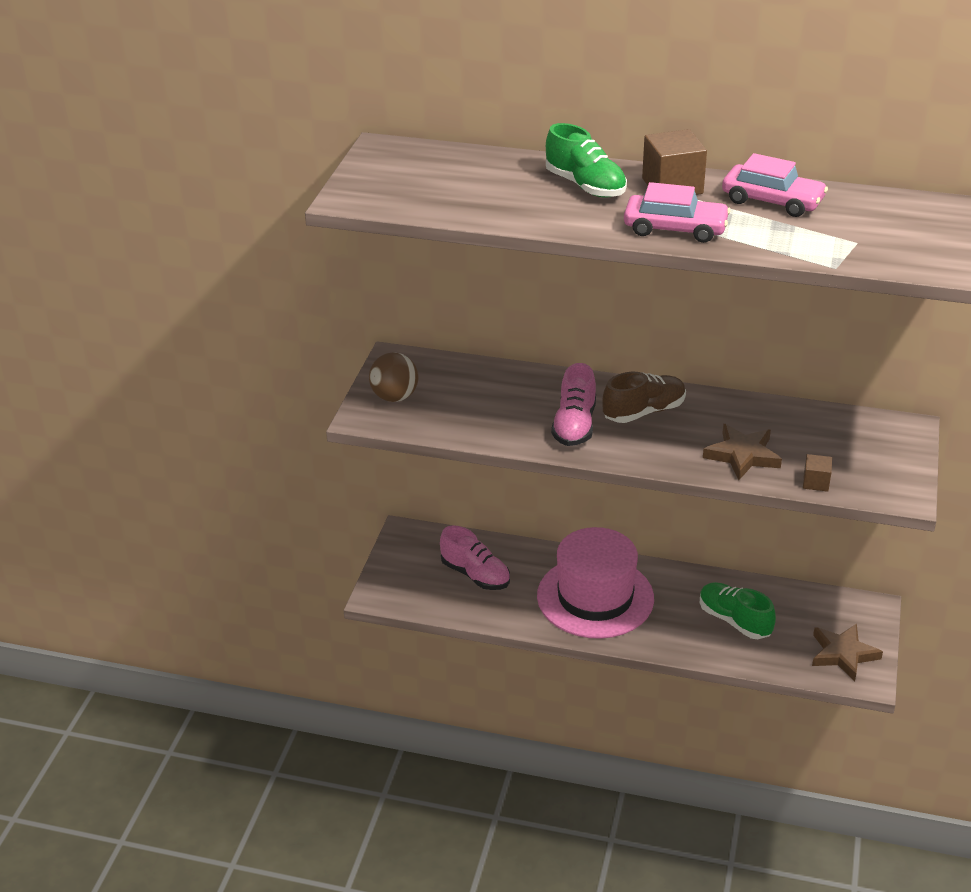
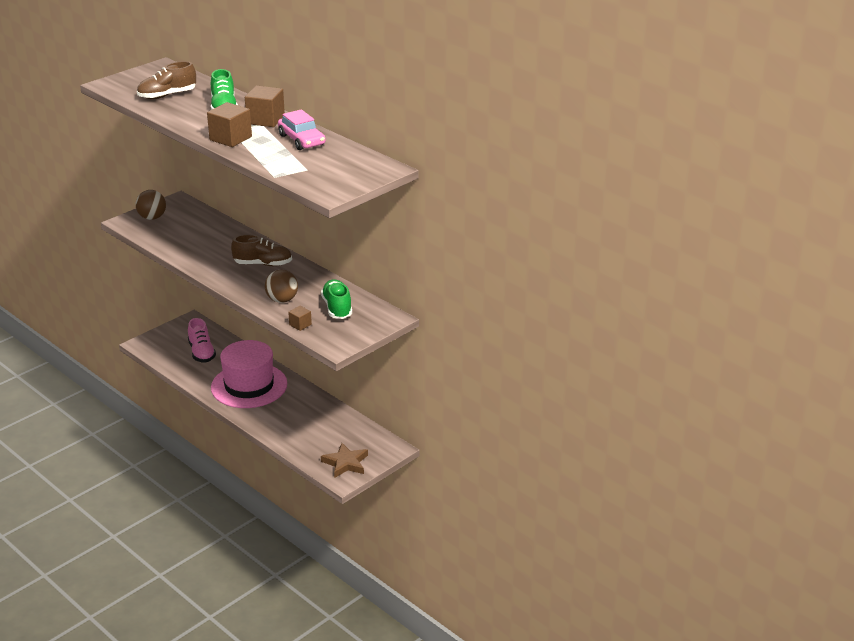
camera: 30 degrees right, 5 degrees down
pink shoe [551,363,596,446] -> none
pink car [624,182,730,243] -> brown cube [207,102,252,147]
green shoe [700,582,776,639] -> green shoe moved to [321,280,352,319]
brown star [703,424,782,480] -> brown ball [265,270,298,303]
none -> brown shoe [137,61,196,99]

